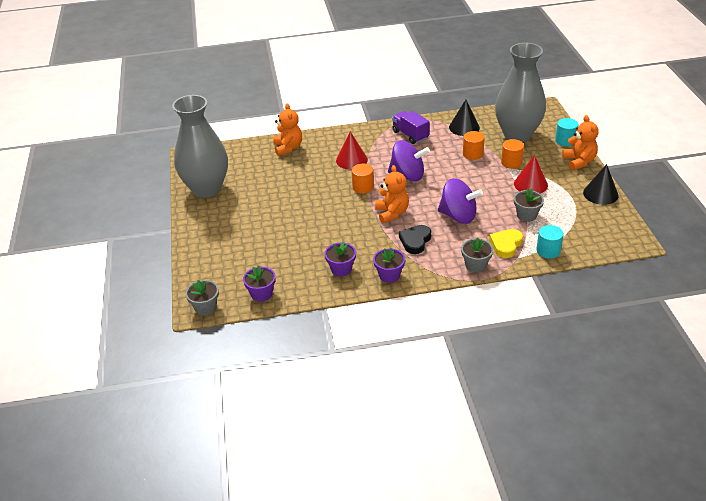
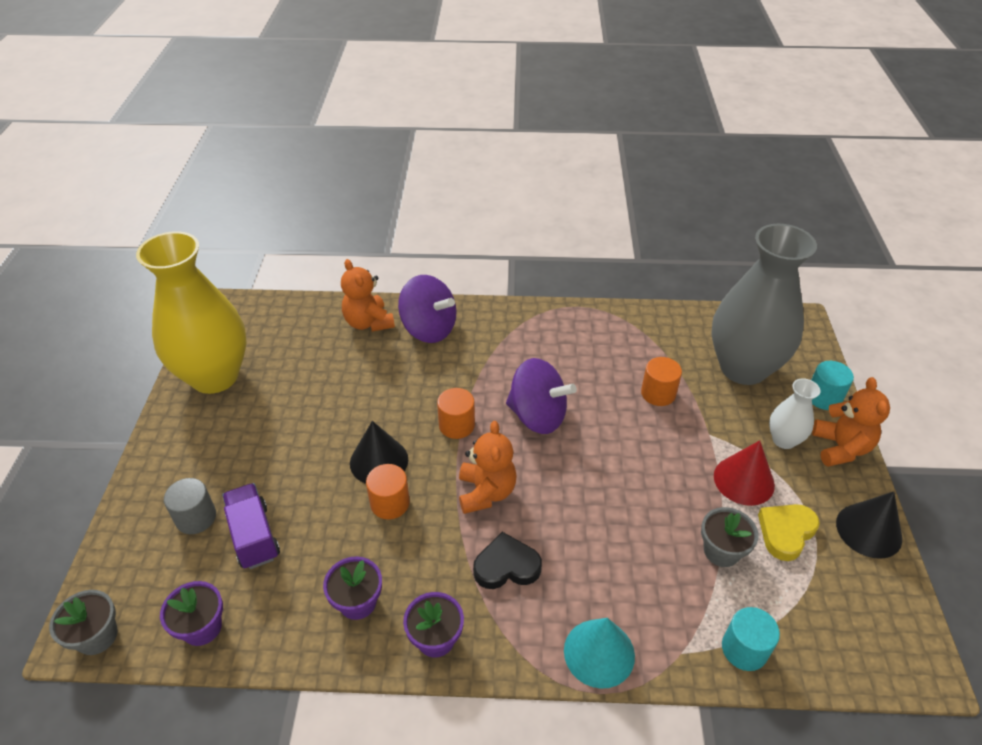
camera: 10 degrees right, 5 degrees up
grey vase [172,95,228,198] -> yellow vase [136,231,247,394]
orange teddy bear [273,103,302,156] -> orange teddy bear turned 150 degrees clockwise [341,259,395,332]
red cone [336,132,368,170] -> none
purple truck [392,111,430,144] -> purple truck moved to [222,483,280,569]
black heart [399,225,431,254] -> black heart turned 45 degrees clockwise [473,532,542,589]
purple spinning top [438,178,483,224] -> purple spinning top moved to [398,275,456,343]
black cone [449,100,480,136] -> black cone moved to [350,421,408,484]
grey flower pot [461,238,493,273] -> turquoise cone [564,618,635,689]
yellow heart [489,229,523,258] -> yellow heart moved to [758,504,820,561]
orange cylinder [501,139,524,168] -> orange cylinder moved to [366,464,410,520]
none -> grey cylinder [164,478,216,534]
none -> white vase [769,378,820,449]

